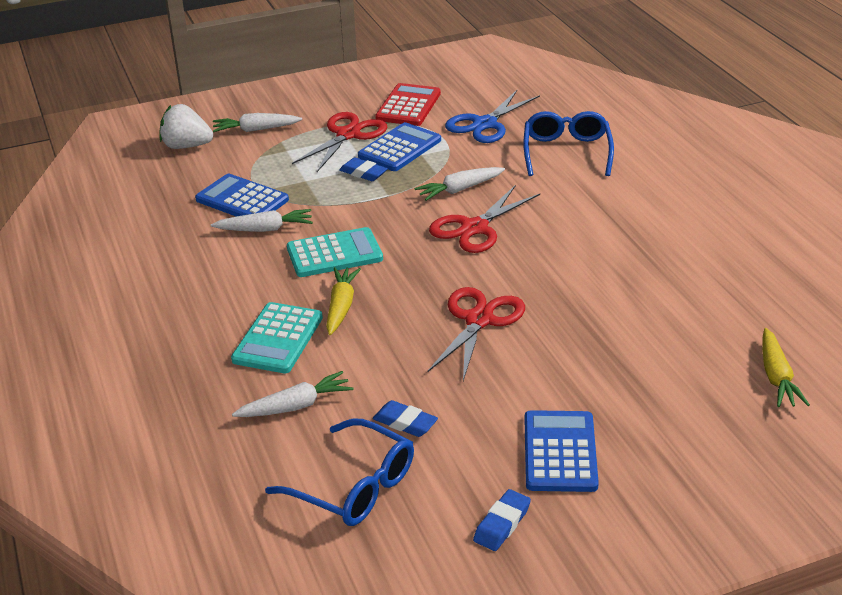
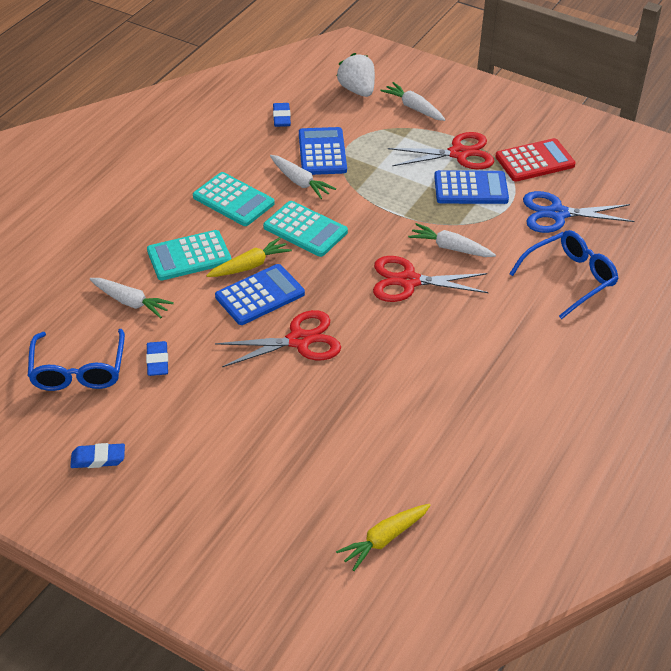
camera: 50 degrees right, 10 degrees up
blue eraser [339,157,388,181] -> blue eraser moved to [273,103,291,127]
blue calculator [525,410,599,492] -> blue calculator moved to [215,264,305,325]
none -> turquoise calculator [193,172,275,226]

